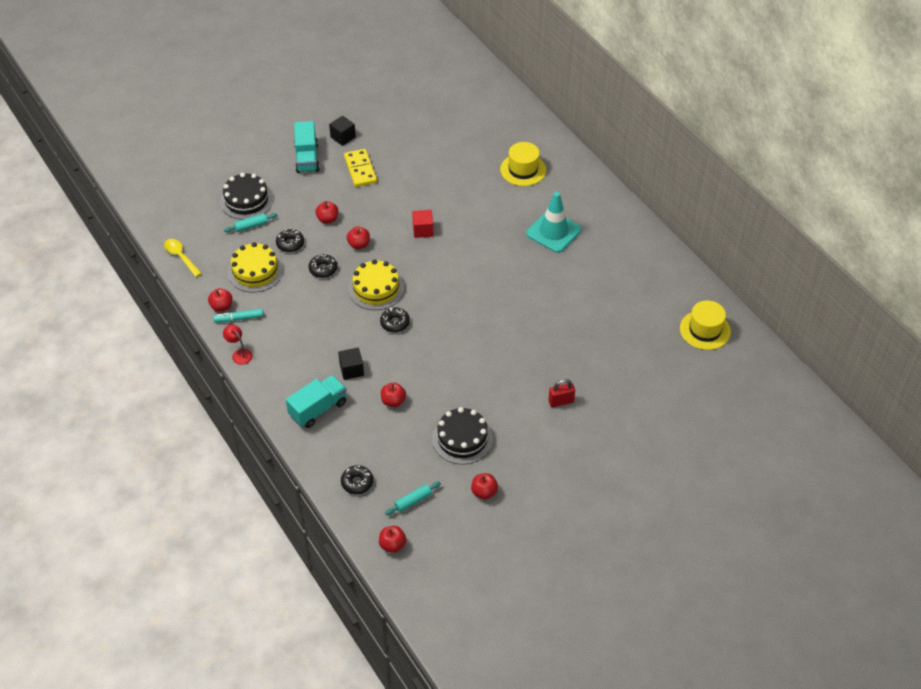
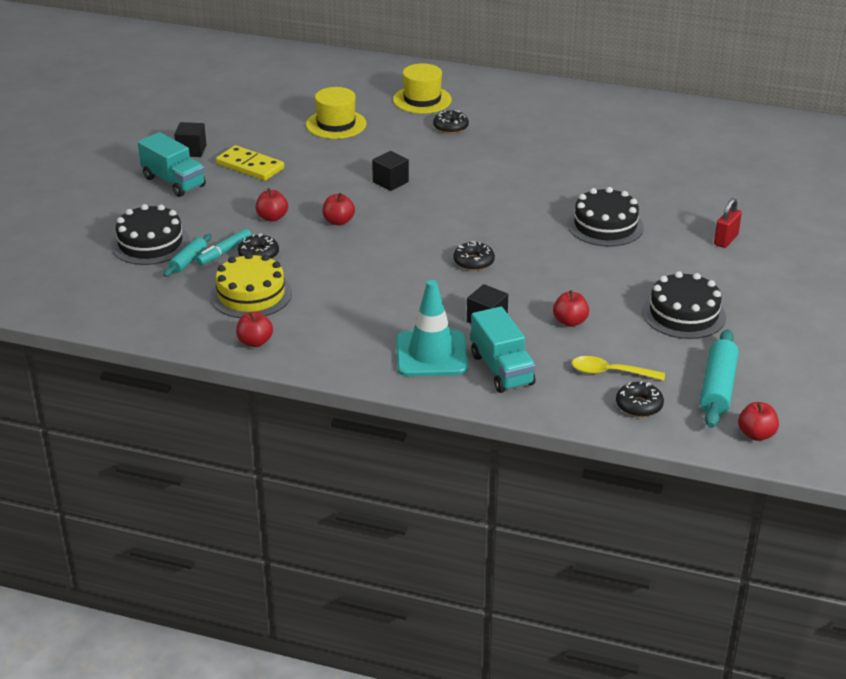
camera: 40 degrees left, 15 degrees down
yellow spoon [164,239,202,277] -> yellow spoon moved to [572,356,665,381]
turquoise marker [213,309,263,323] -> turquoise marker moved to [196,229,251,265]
red lamp [223,325,253,365] -> none
turquoise truck [286,375,347,428] -> turquoise truck turned 150 degrees clockwise [471,306,536,393]
black donut [308,254,337,278] -> black donut moved to [433,110,469,134]
yellow cake [349,259,404,310] -> none
turquoise rolling pin [385,482,441,515] -> turquoise rolling pin [700,329,739,428], size x1.70
red cube [412,210,433,238] -> black cube [372,151,409,191]
red apple [471,473,498,499] -> none
turquoise traffic cone [526,192,582,253] -> turquoise traffic cone moved to [396,280,468,376]
yellow hat [680,300,731,350] -> yellow hat moved to [306,87,367,139]
none -> black cake [567,187,644,247]

